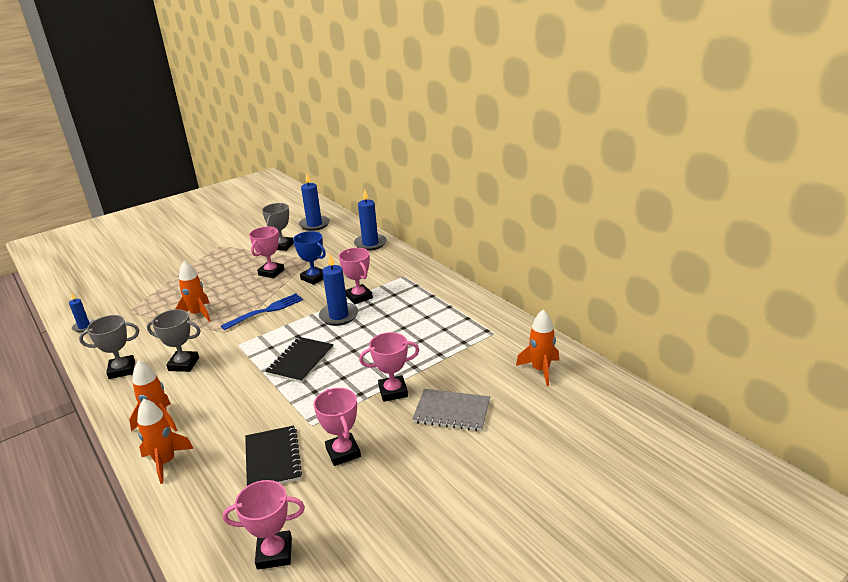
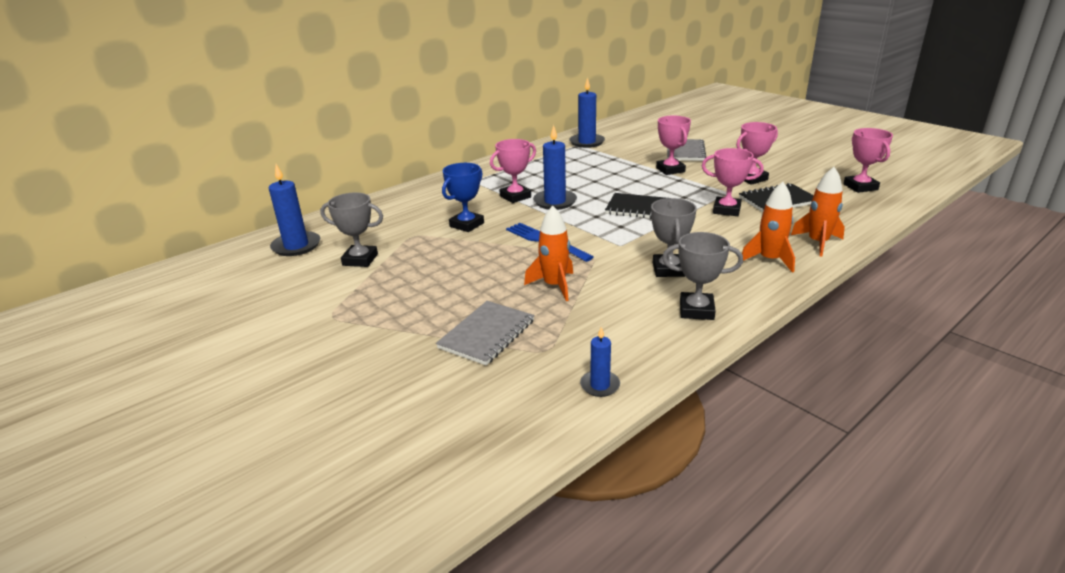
camera: 95 degrees left, 0 degrees up
grey trophy [79,315,139,379] -> grey trophy turned 60 degrees counterclockwise [662,232,743,320]
pink trophy [249,227,284,278] -> pink trophy moved to [702,148,764,216]
blue candle [354,189,387,251] -> blue candle moved to [569,77,605,148]
orange rocket [516,309,559,386] -> none
none -> grey notebook [436,301,534,365]

